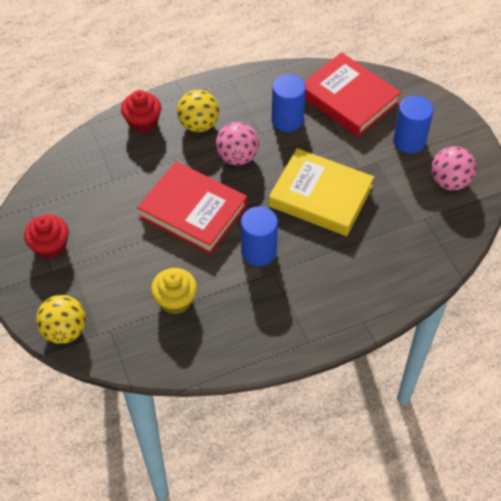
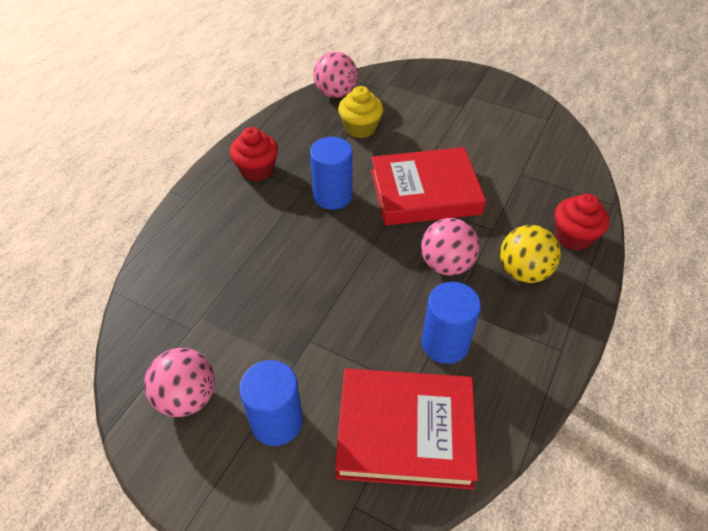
camera: 140 degrees right, 5 degrees down
red cupcake [24,215,69,260] -> red cupcake moved to [230,127,278,181]
yellow ball [36,295,86,344] -> none
yellow book [269,148,374,236] -> none
none -> pink ball [313,52,358,98]

